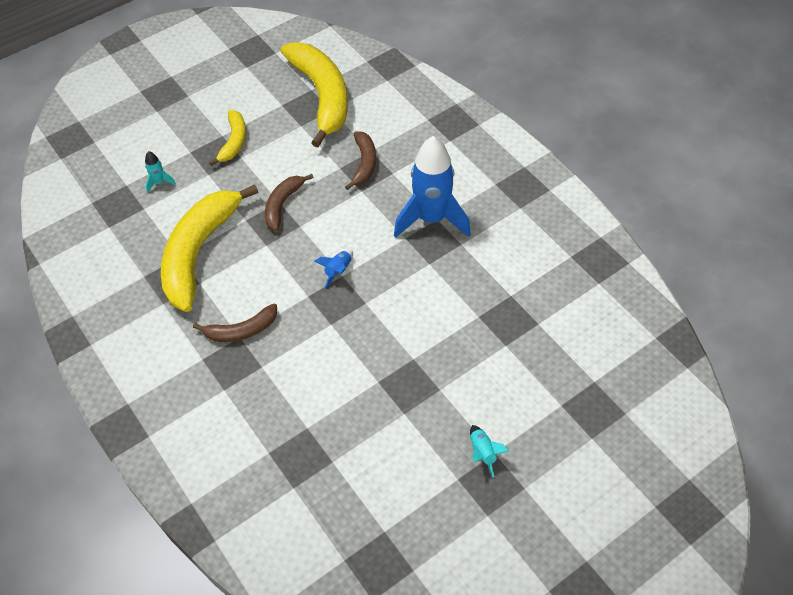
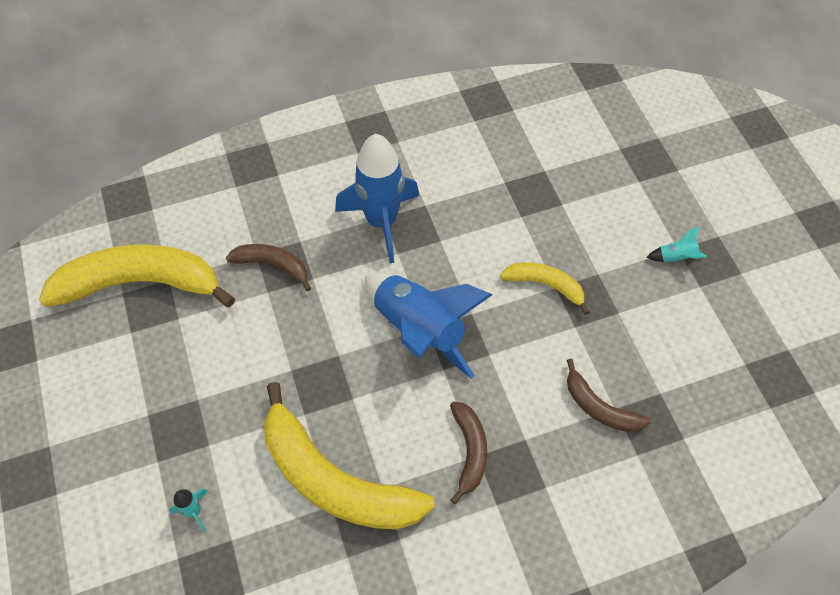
camera: 75 degrees left, 5 degrees up
yellow banana [209,110,246,166] -> yellow banana moved to [500,262,589,315]
brown banana [265,174,314,231] -> brown banana moved to [567,359,651,432]
blue rocket [314,250,353,289] -> blue rocket [365,273,492,379], size x2.49

